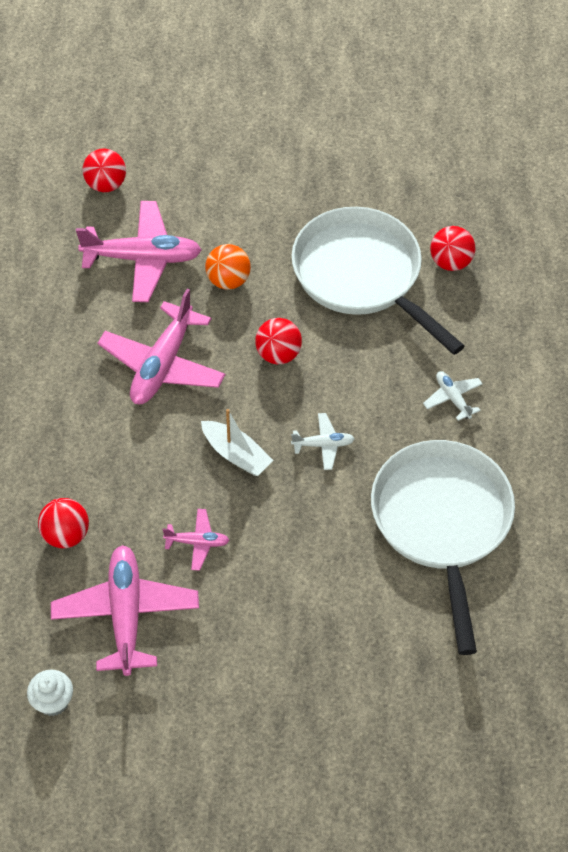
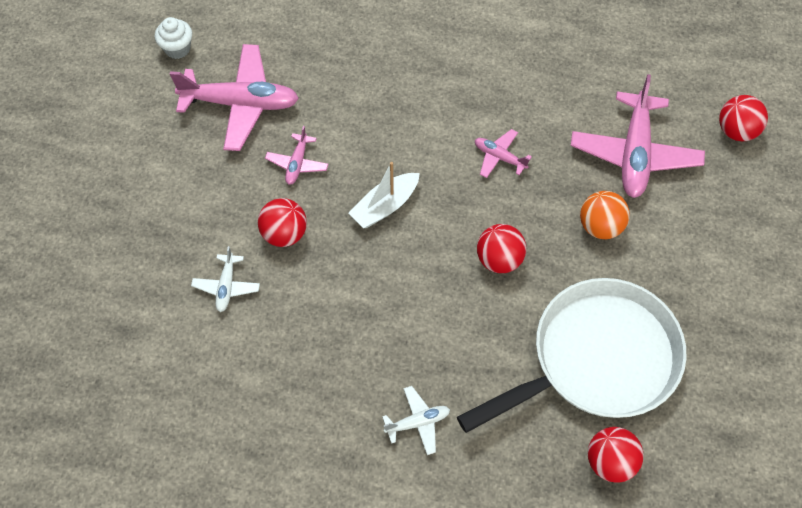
camera: 100 degrees right, 5 degrees up
red ball [38,498,89,548] -> red ball moved to [258,198,307,247]
pink plane [98,289,226,404] -> pink plane [475,129,532,178], size x0.48
white plane [291,413,355,470] -> white plane moved to [191,246,260,312]
white pan [371,440,515,655] -> none

